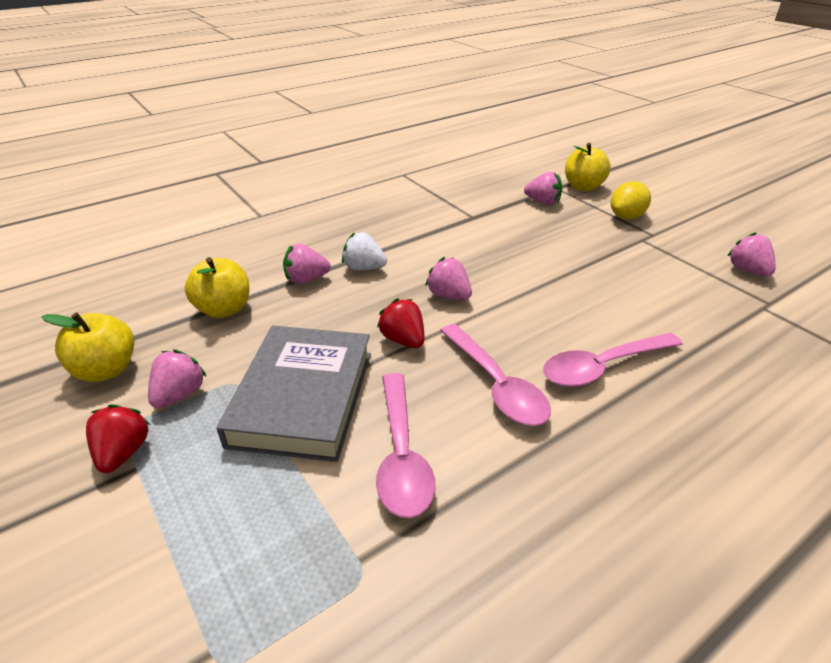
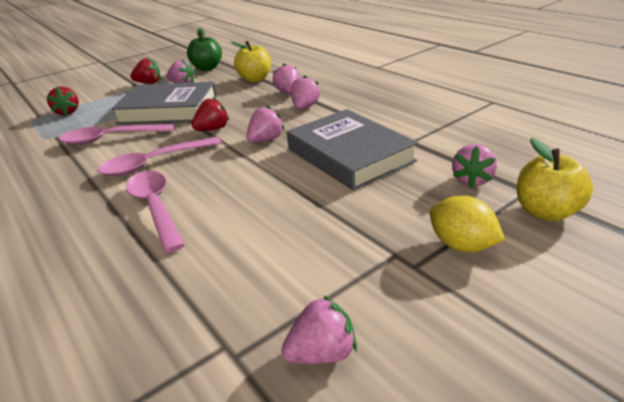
camera: 90 degrees right, 5 degrees down
yellow apple [42,313,135,382] -> green apple [187,28,222,71]
white strawberry [342,232,387,270] -> pink strawberry [290,75,320,109]
none -> red strawberry [46,87,79,116]
none -> grey book [287,109,418,191]

